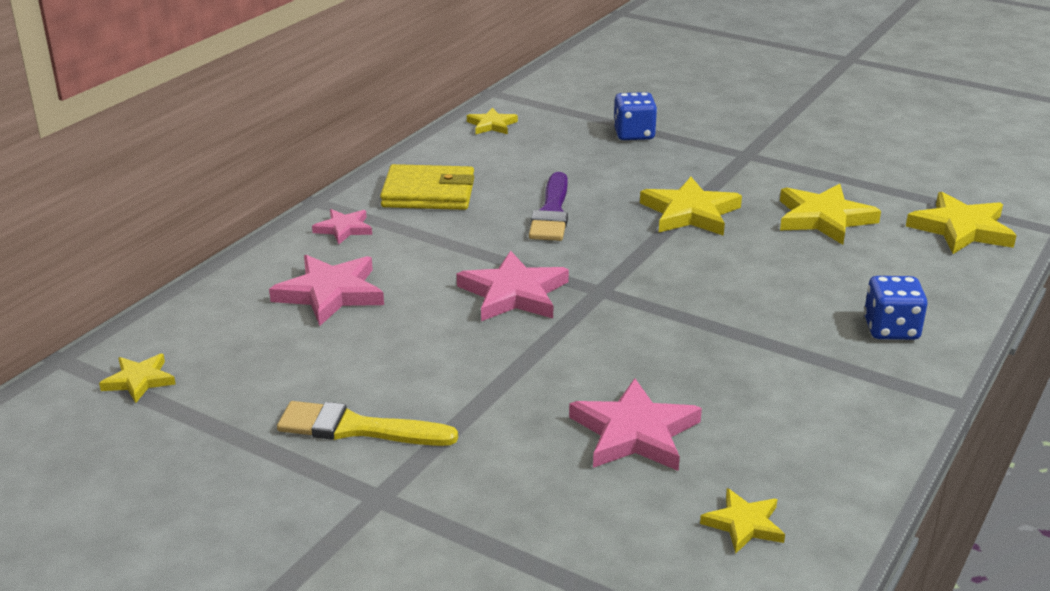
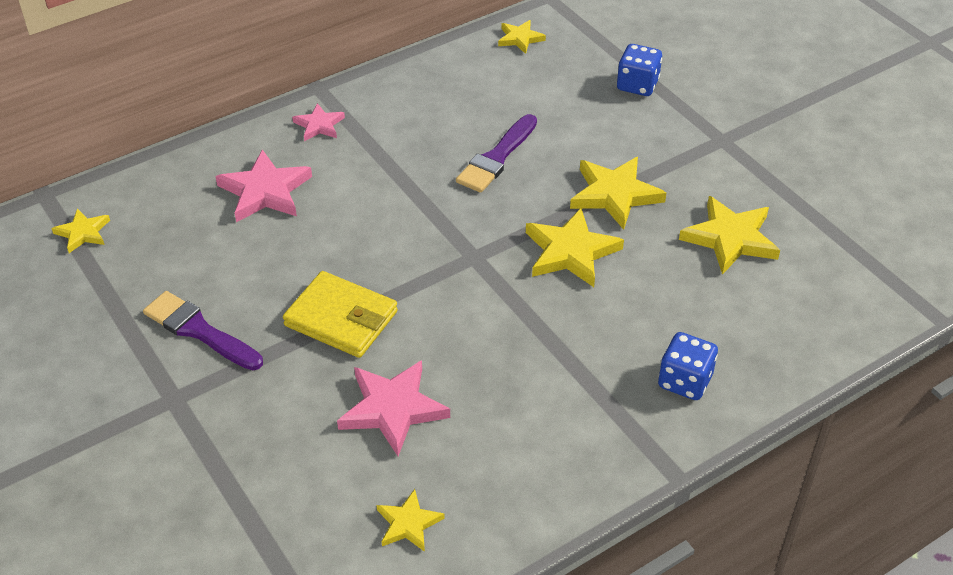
camera: 25 degrees right, 15 degrees up
yellow brush [277,401,458,446] -> purple brush [143,291,263,370]
yellow wallet [380,164,474,210] -> yellow wallet moved to [283,271,398,358]
pink star [457,251,569,321] -> none
yellow star [906,192,1017,254] -> yellow star moved to [526,208,624,287]

